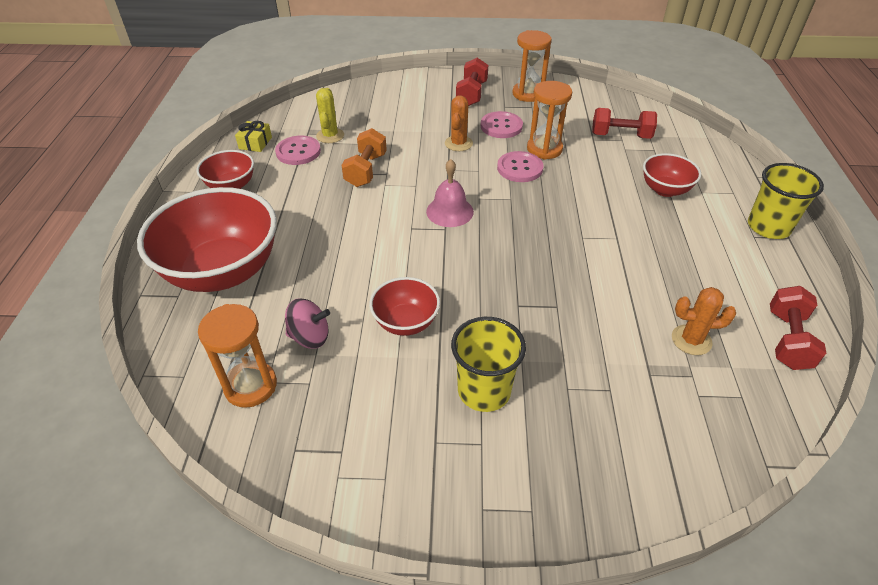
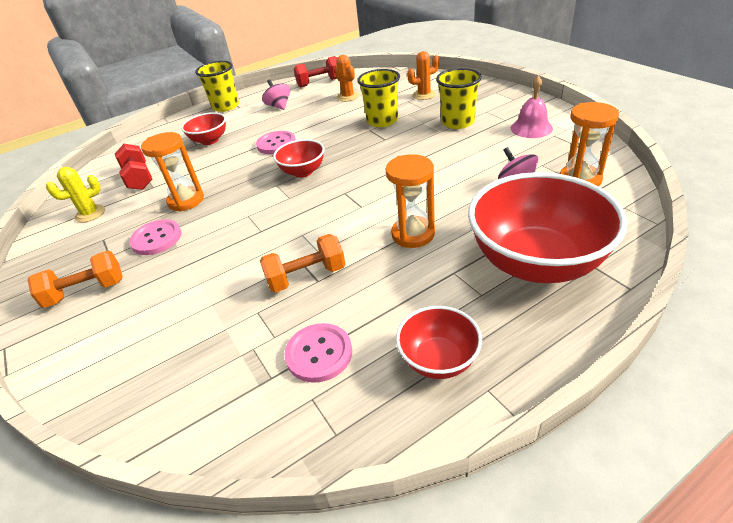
camera: 120 degrees left, 5 degrees down
yellow gift [235,121,272,152] -> none
yellow cactus [316,88,344,143] -> yellow cactus moved to [46,167,105,223]
red bowl [369,277,440,336] -> red bowl moved to [273,139,324,178]
pink bell [426,159,474,227] -> pink bell moved to [511,75,553,138]
orange cactus [445,95,473,151] -> orange cactus moved to [407,51,440,100]
red dumbbell [456,58,488,106] -> orange dumbbell [27,251,123,308]
pink button [497,151,543,182] -> pink button moved to [256,131,296,154]
orange hourglass [513,30,552,102] -> orange hourglass moved to [386,154,435,248]
none -> pink spinning top [262,79,290,110]
none -> yellow cup [357,69,400,127]

